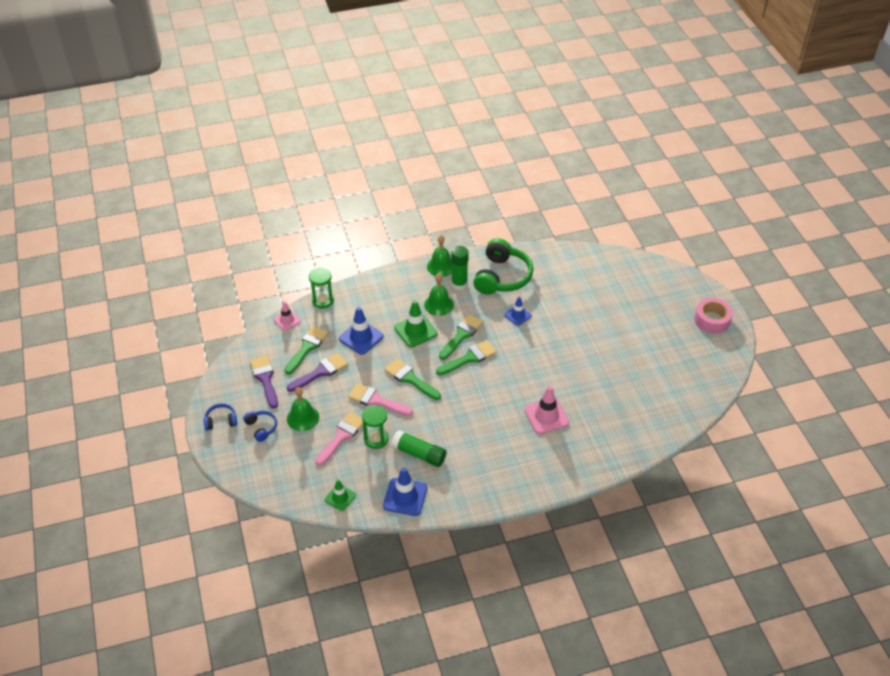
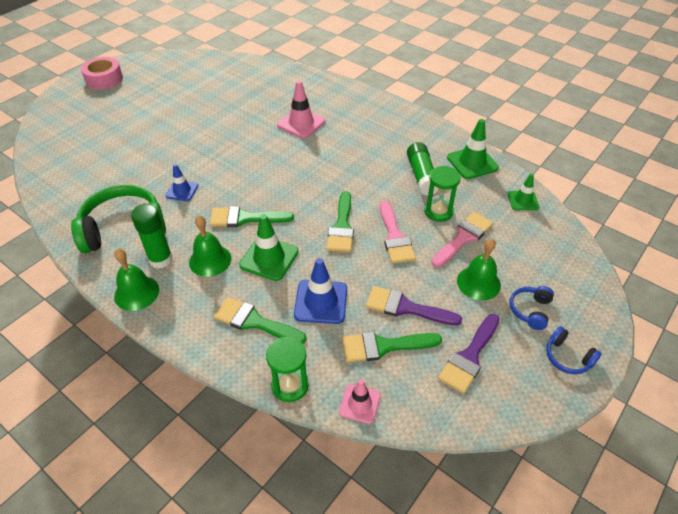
camera: 125 degrees left, 0 degrees up
pink brush [315,412,363,466] -> pink brush turned 135 degrees clockwise [431,212,493,267]
blue traffic cone [383,467,427,516] -> green traffic cone [447,119,499,179]
green brush [436,340,497,375] -> green brush moved to [214,297,307,344]

